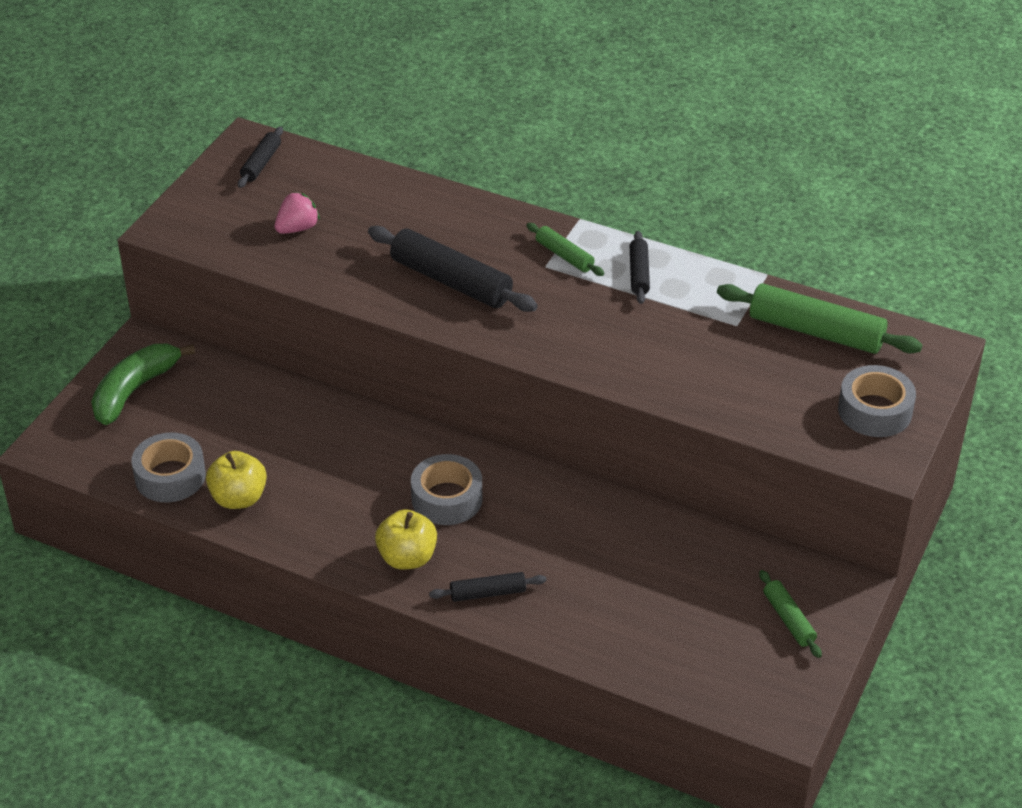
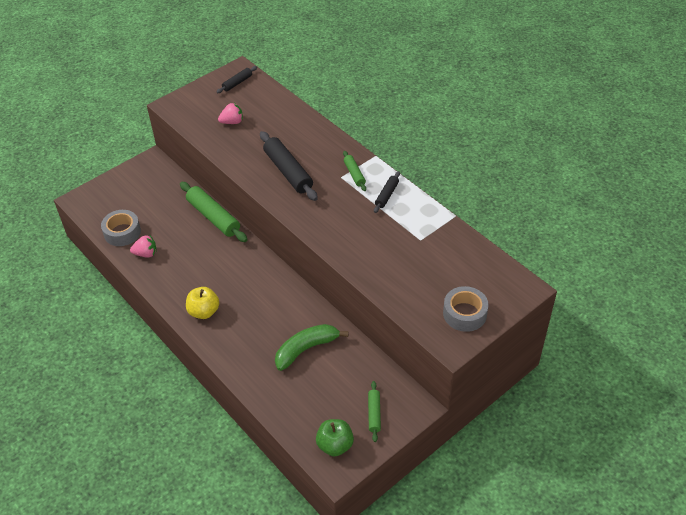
camera: 25 degrees right, 5 degrees up
green banana [91,344,195,425] -> green banana moved to [275,324,349,371]
yellow apple [206,451,267,509] -> pink strawberry [130,235,157,258]
grey tape [411,454,482,525] -> none
black rolling pin [429,572,547,602] -> none
green rolling pin [717,283,923,354] -> green rolling pin moved to [180,182,247,242]
none -> green apple [316,419,354,457]

